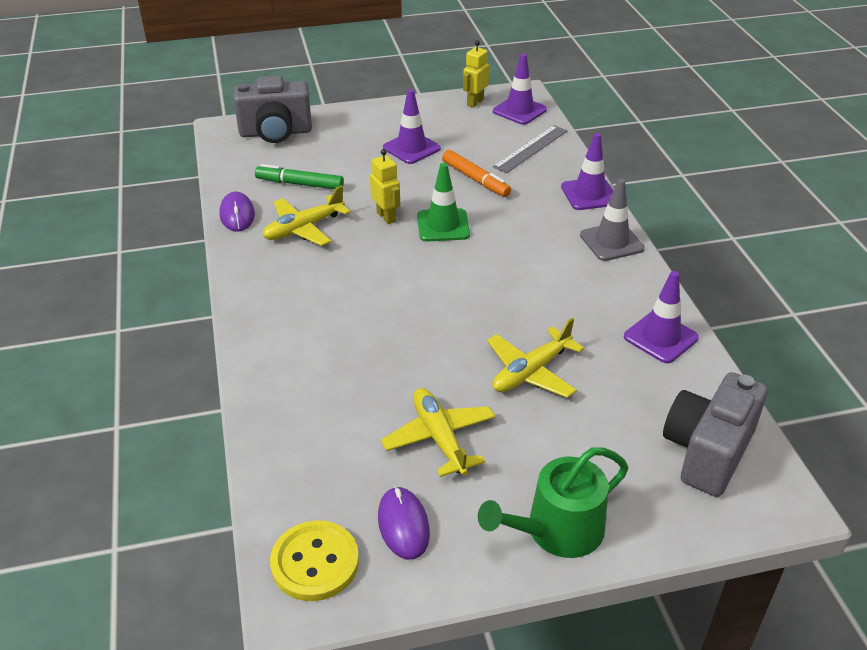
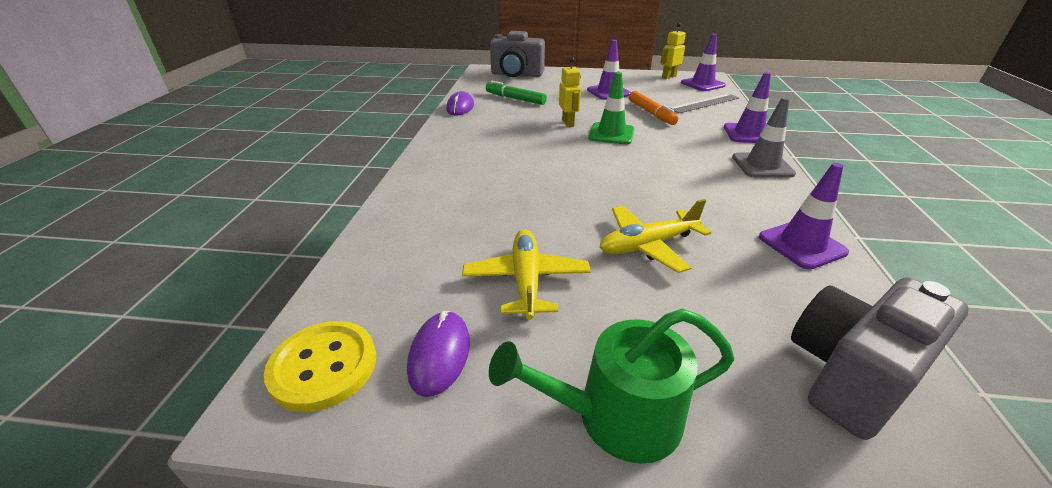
camera: 20 degrees right, 5 degrees down
yellow plane [263,185,351,246] -> none

